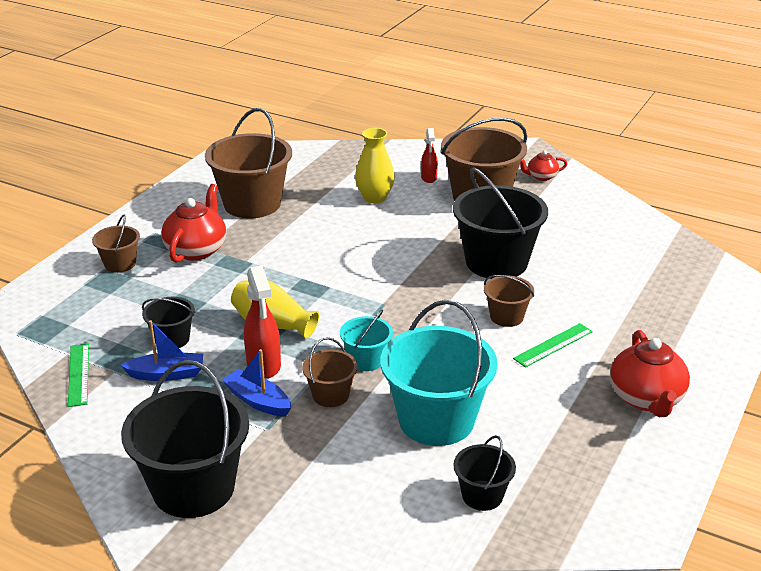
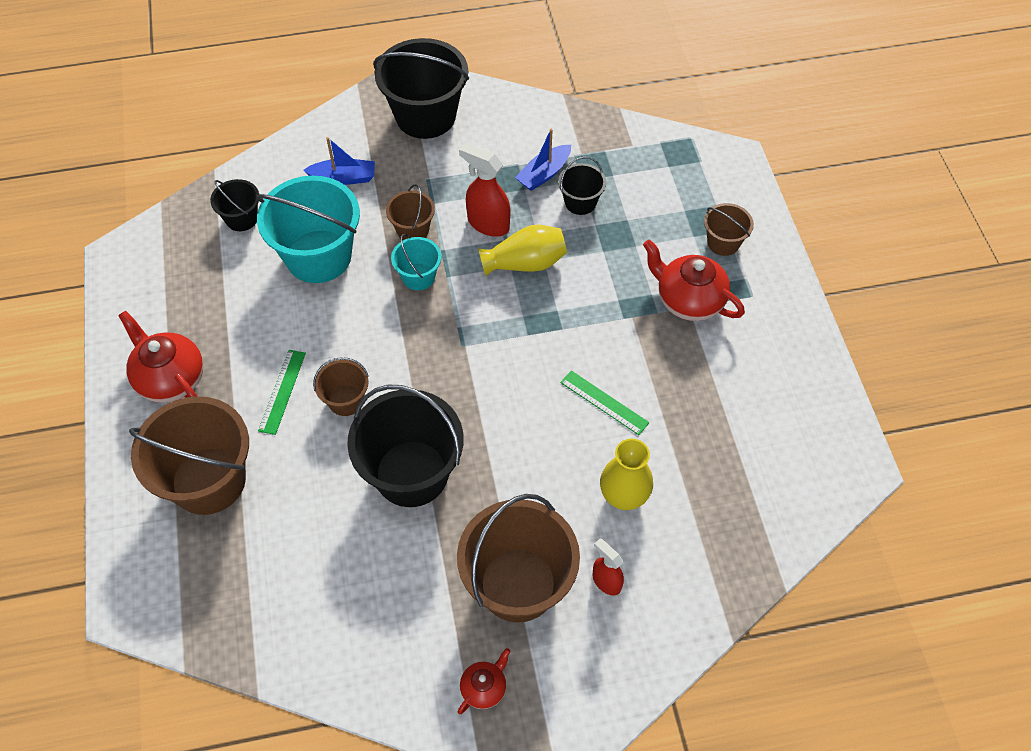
camera: 140 degrees right, 25 degrees up
green ruler [68,344,89,407] -> green ruler moved to [561,370,650,435]
red teapot [161,184,226,263] -> red teapot turned 150 degrees clockwise [643,239,745,321]
brown bucket [205,108,292,218] -> brown bucket moved to [129,396,249,515]
blue boat [222,349,291,417] -> blue boat moved to [303,137,375,185]

